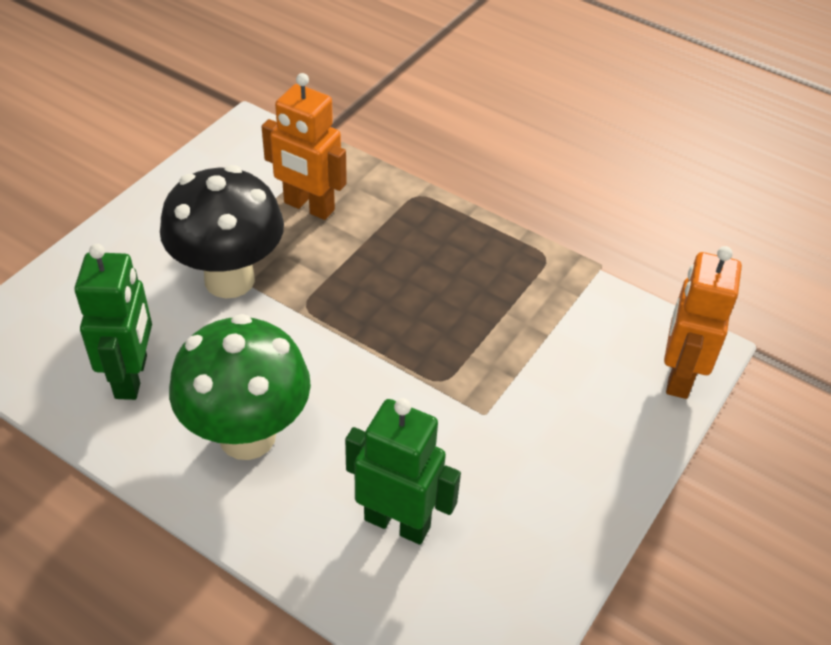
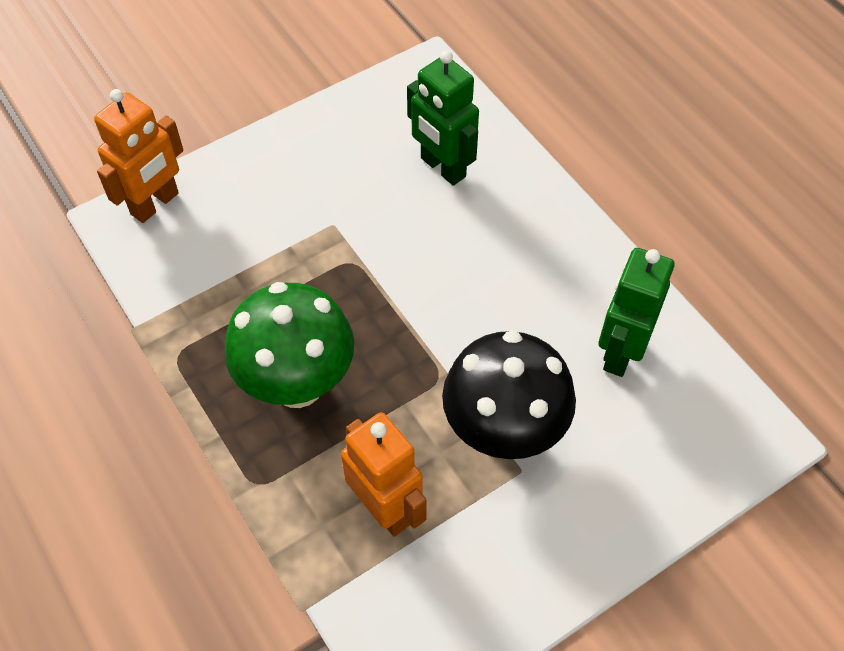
camera: 155 degrees left, 10 degrees up
green mushroom [169,314,311,460] -> green mushroom moved to [224,282,354,408]

